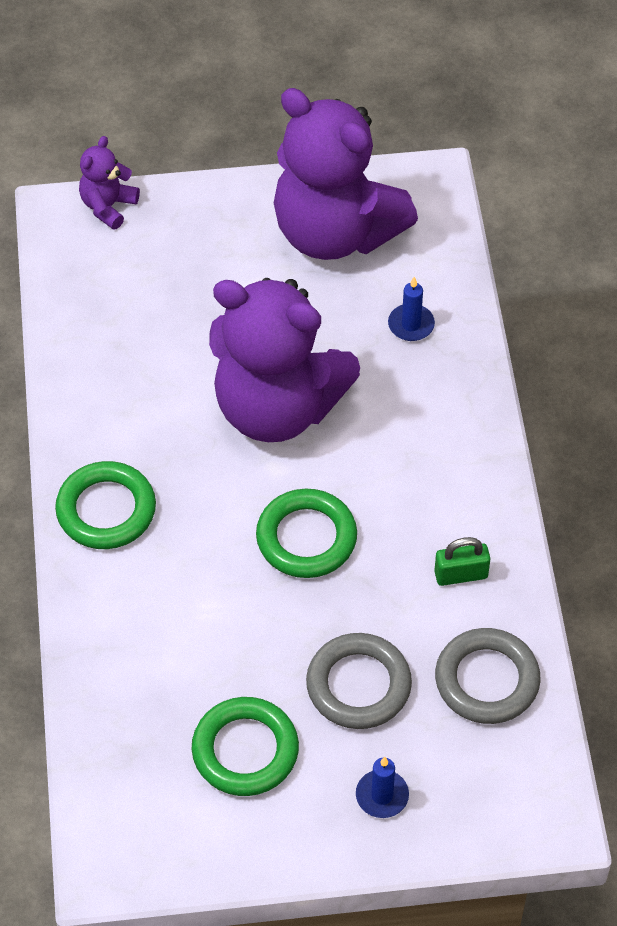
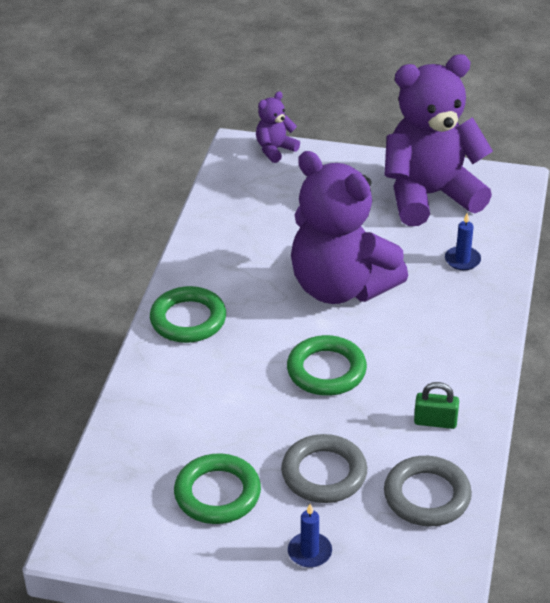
camera: 20 degrees right, 15 degrees down
purple teddy bear [274,88,418,260] -> purple teddy bear turned 105 degrees clockwise [385,54,493,226]

